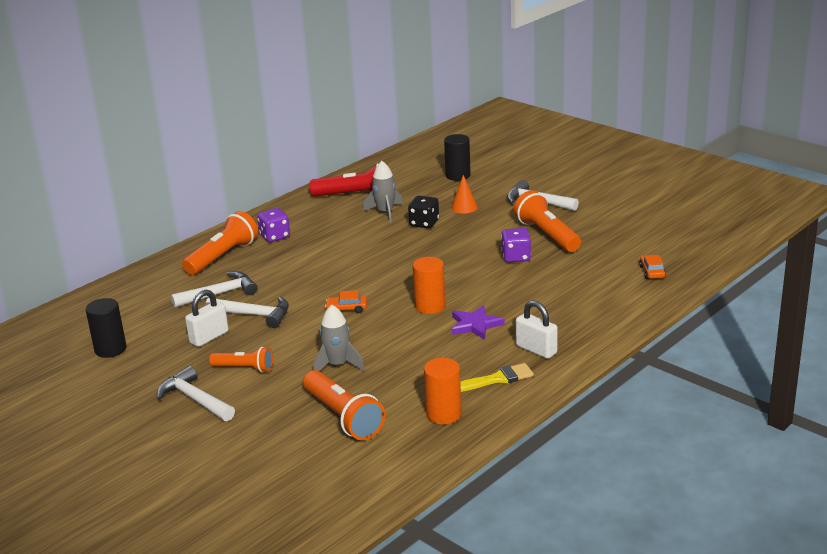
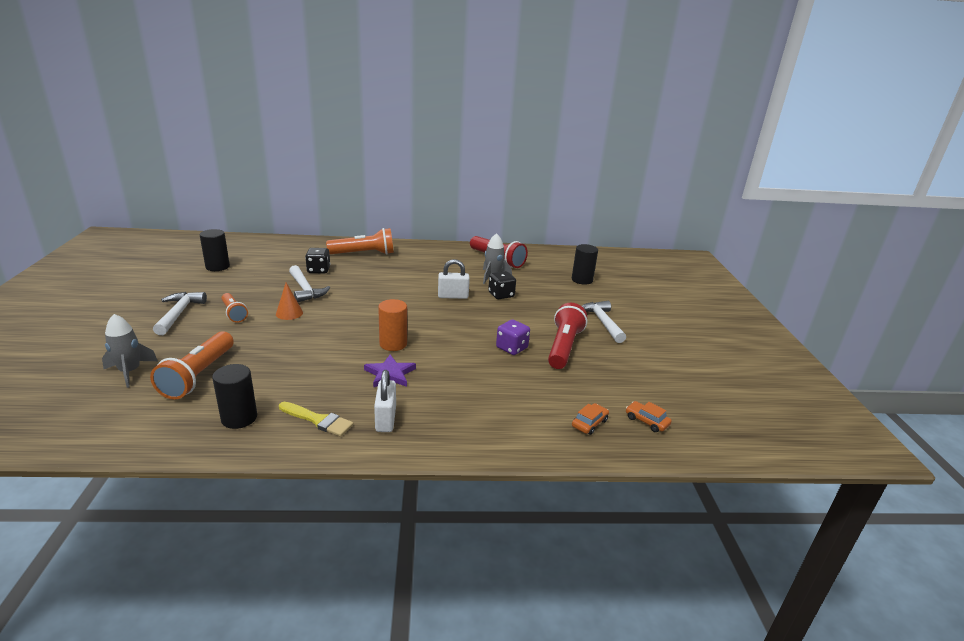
camera: 40 degrees right, 0 degrees up
white hammer [171,271,258,308] -> black dice [305,248,330,274]
white padlock [185,290,229,347] -> white padlock moved to [438,259,470,299]
purple dice [257,208,290,242] -> none
grey rocket [313,305,365,371] -> grey rocket moved to [102,314,158,388]
orange car [325,290,367,313] -> orange car moved to [626,401,672,432]
orange cylinder [424,358,462,424] -> black cylinder [212,364,257,429]
orange cone [451,175,478,214] -> orange cone moved to [276,283,303,320]
orange flashlight [514,190,581,252] -> red flashlight [548,303,587,369]

